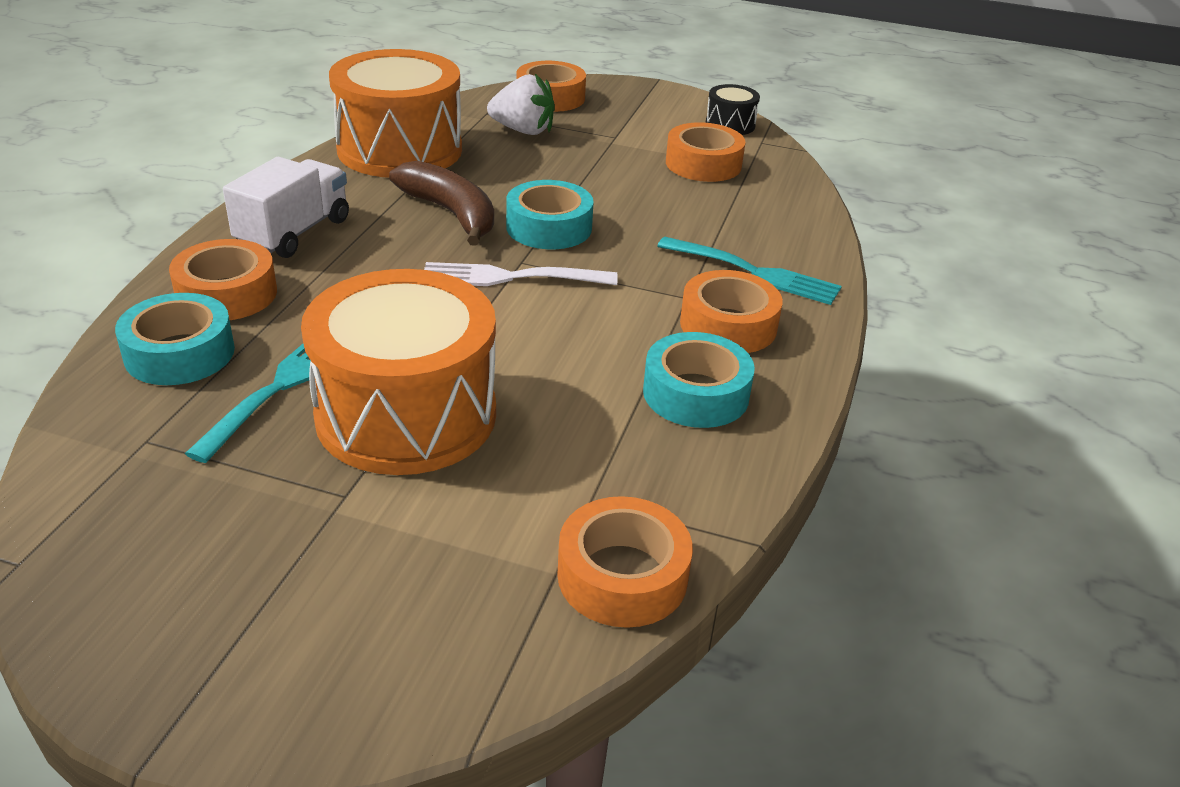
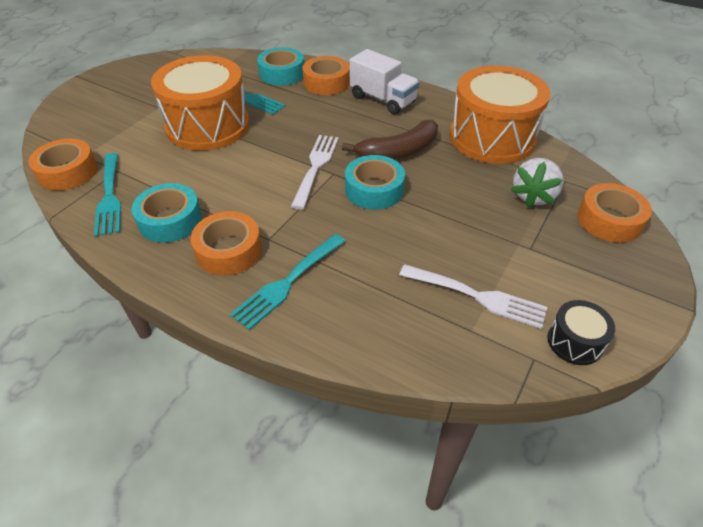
camera: 105 degrees right, 10 degrees up
orange tape [666,122,745,182] -> white fork [399,264,547,329]
none -> turquoise fork [94,153,121,236]

